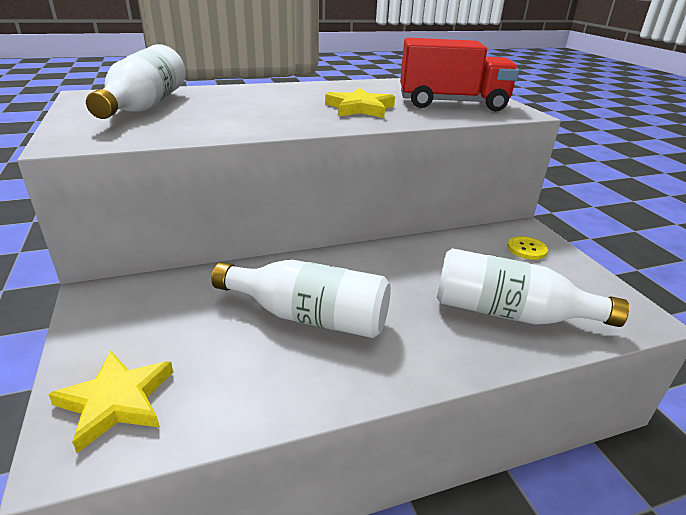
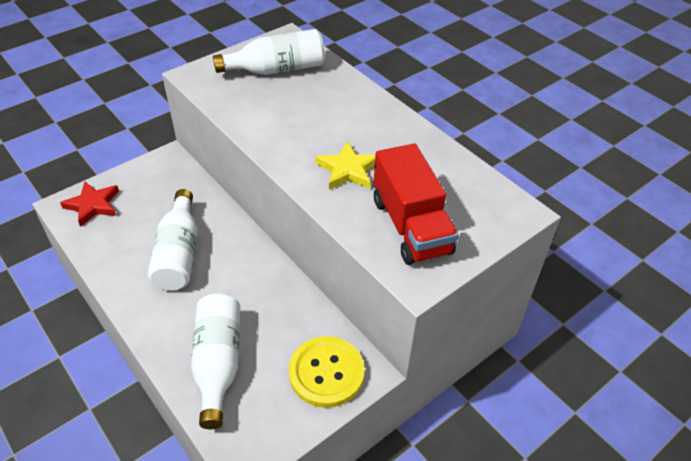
camera: 70 degrees right, 15 degrees up
yellow star [48,351,173,453] -> red star [60,182,119,227]
yellow button [507,236,548,260] -> yellow button [289,336,365,408], size x2.05

